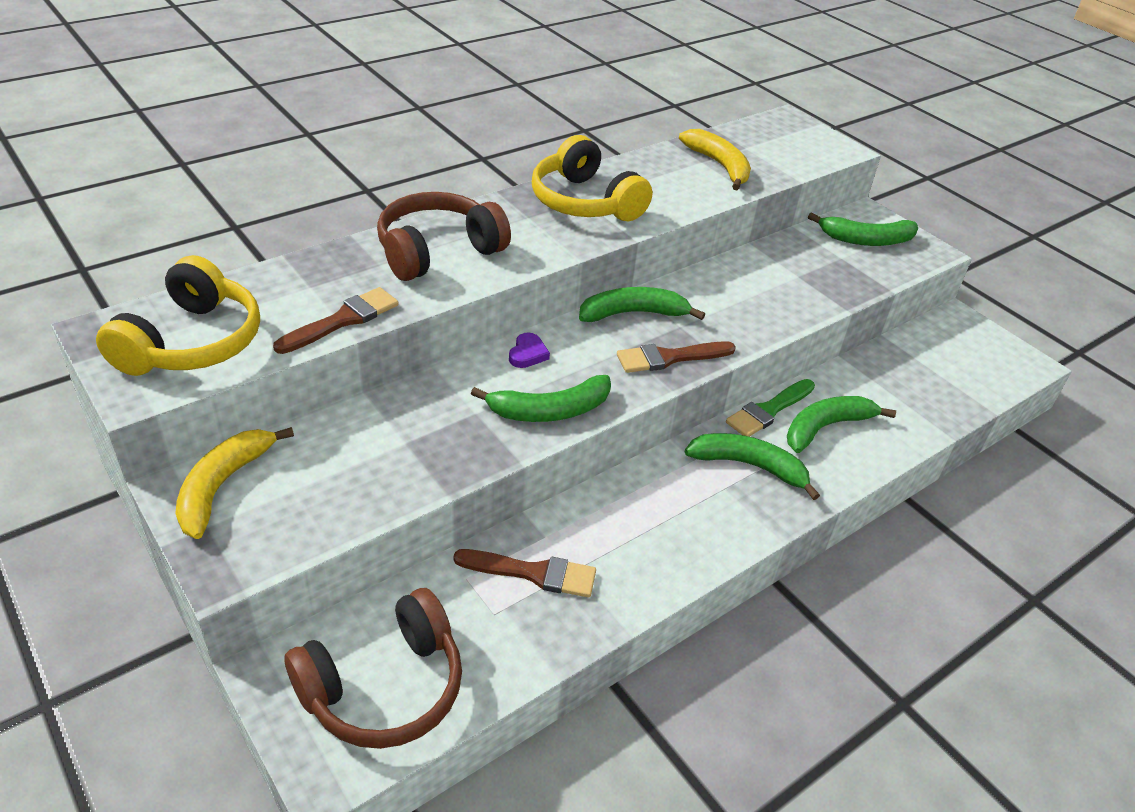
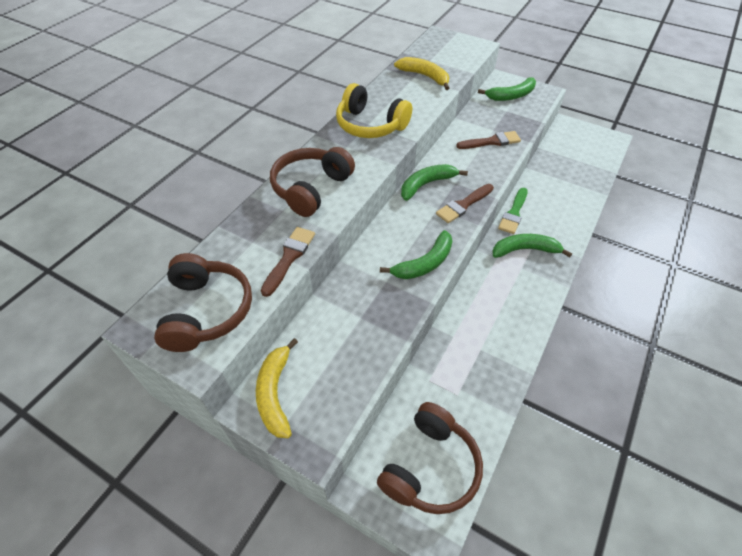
camera: 20 degrees left, 10 degrees up
yellow headphones [96,255,260,376] -> brown headphones [154,253,252,352]
brown brush [453,549,596,597] -> brown brush moved to [456,131,521,149]
purple heart [509,332,550,368] -> none
green banana [787,396,896,453] -> none

